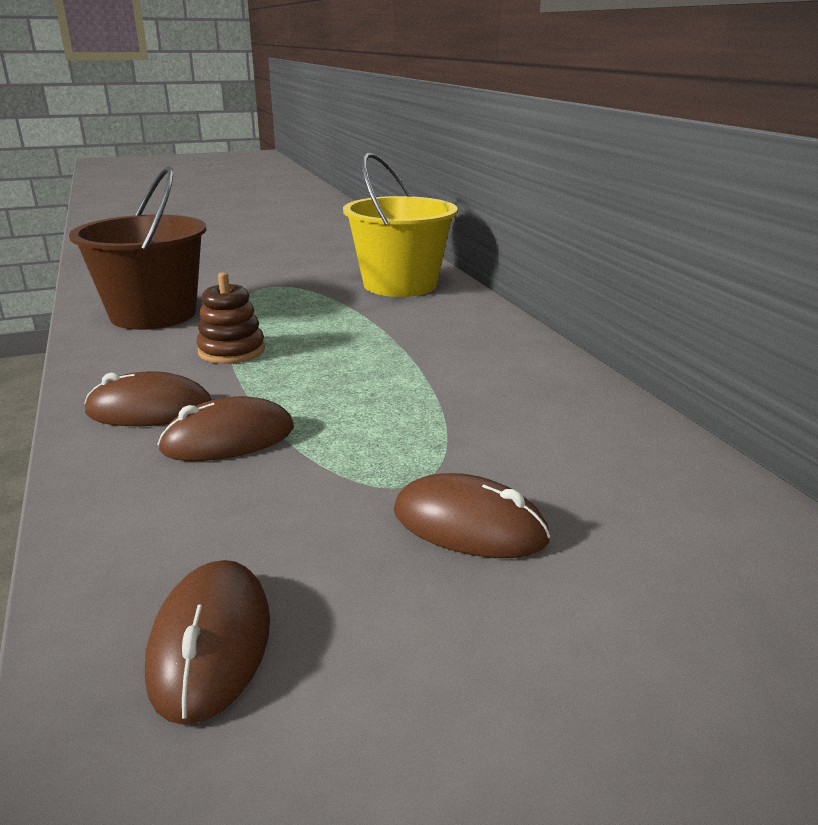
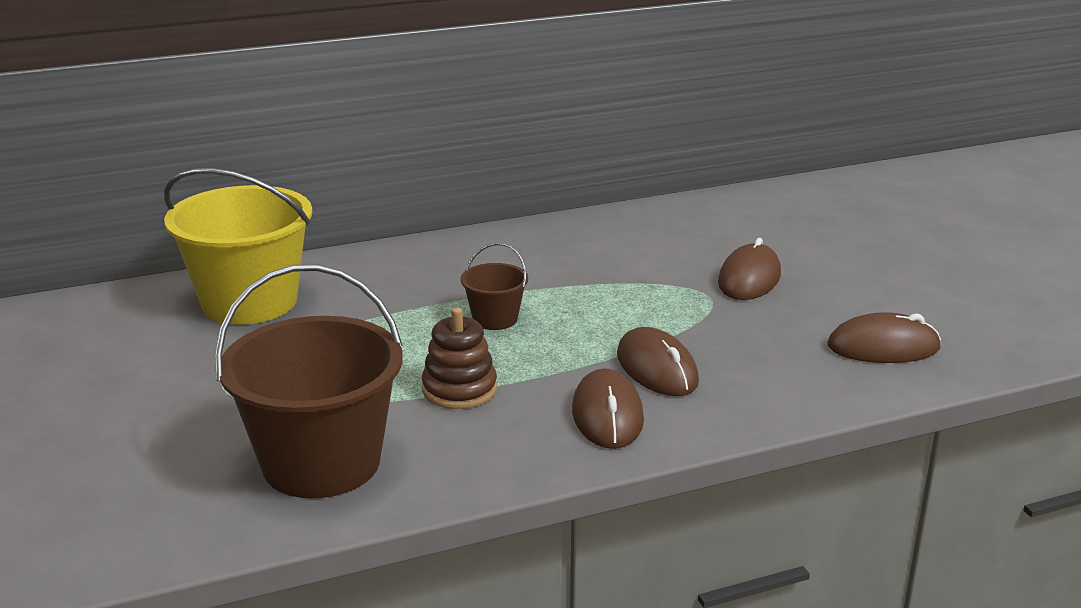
camera: 90 degrees left, 0 degrees up
none -> brown bucket [460,243,528,330]

